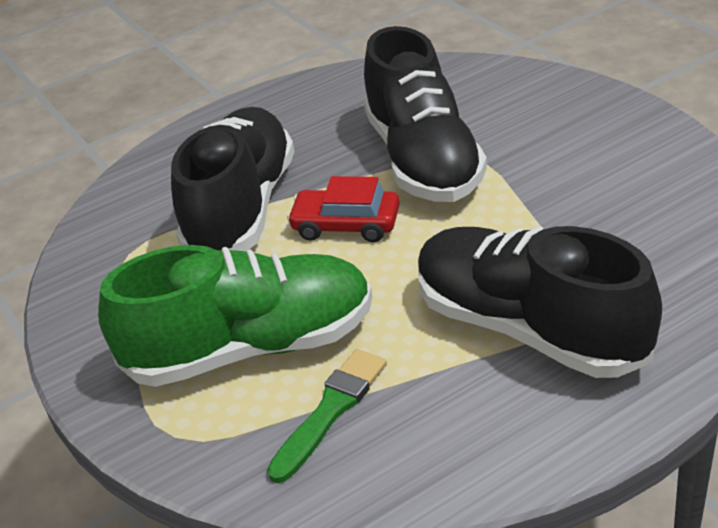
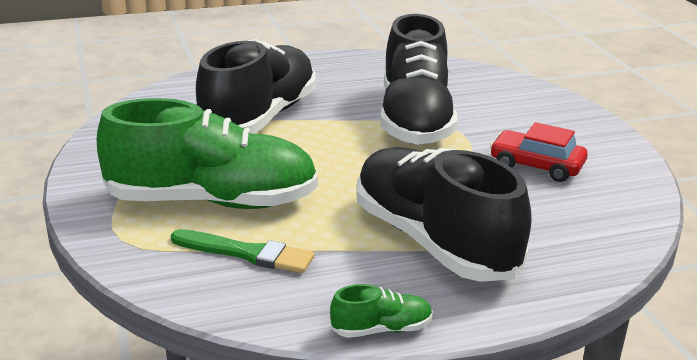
camera: 10 degrees right, 10 degrees down
green brush [267,349,387,483] -> green brush turned 60 degrees clockwise [171,229,314,273]
red car [287,176,400,242] -> red car moved to [490,122,588,182]
none -> green shoe [330,284,433,338]

